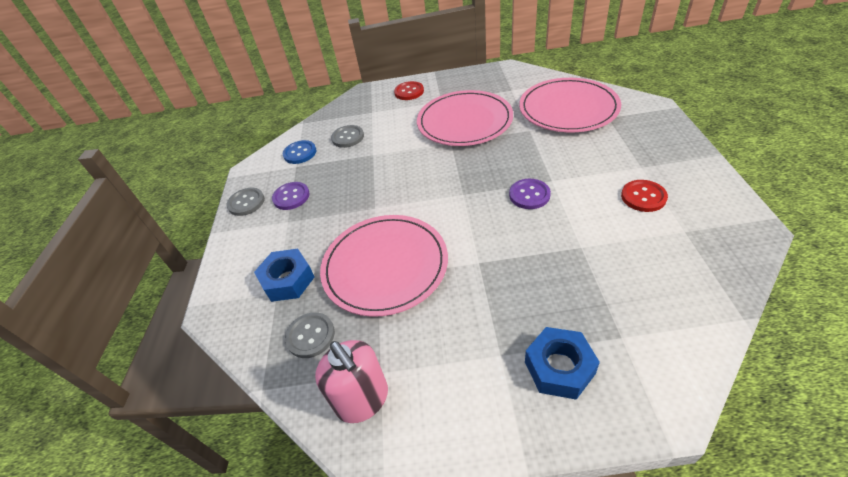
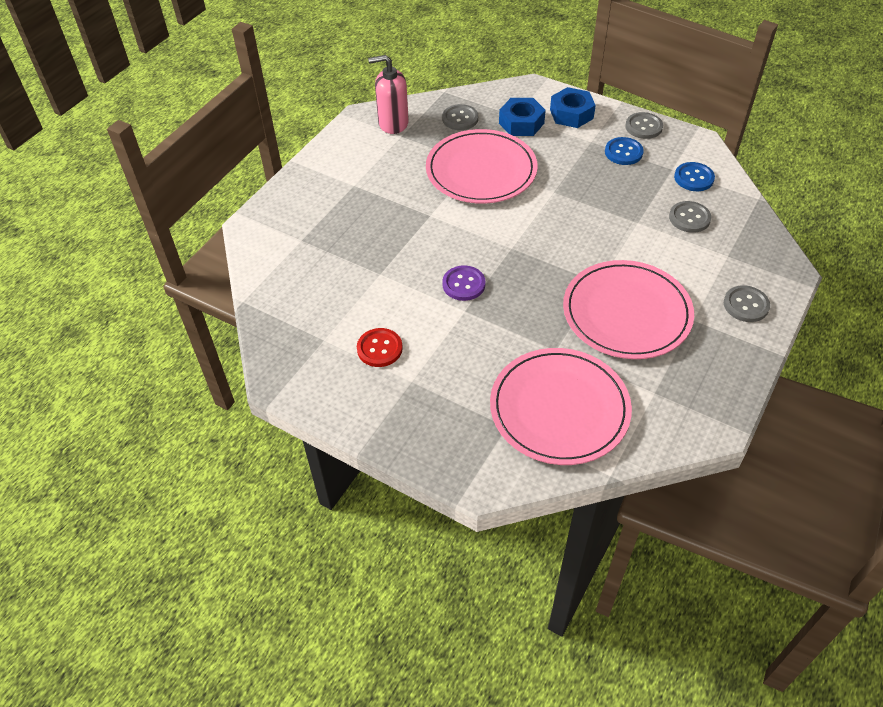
camera: 120 degrees right, 5 degrees up
purple button [272,182,310,210] -> blue button [605,137,644,165]
red button [394,81,424,100] -> grey button [724,285,770,322]
blue nut [525,327,600,400] -> blue nut moved to [550,87,596,128]

